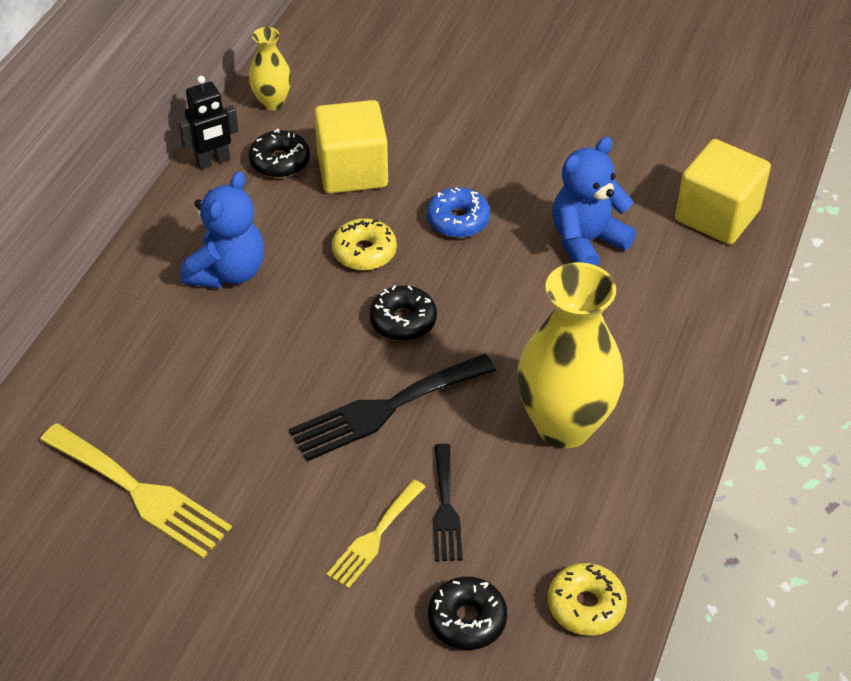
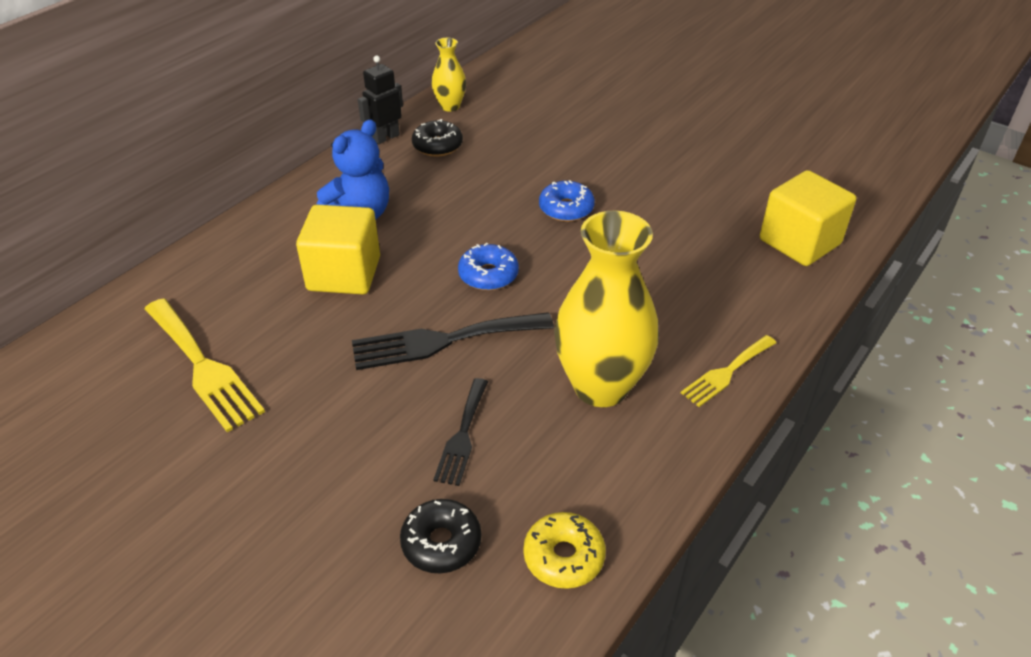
camera: 15 degrees right, 5 degrees down
black robot [178,76,239,169] -> black robot turned 150 degrees clockwise [358,56,403,144]
yellow cube [314,100,388,194] -> yellow cube moved to [296,205,380,295]
yellow fork [326,479,425,589] -> yellow fork moved to [681,335,776,407]
yellow donut [332,218,397,271] -> none
black donut [369,285,437,341] -> blue donut [458,243,519,291]
blue teddy bear [552,137,636,266] -> none

